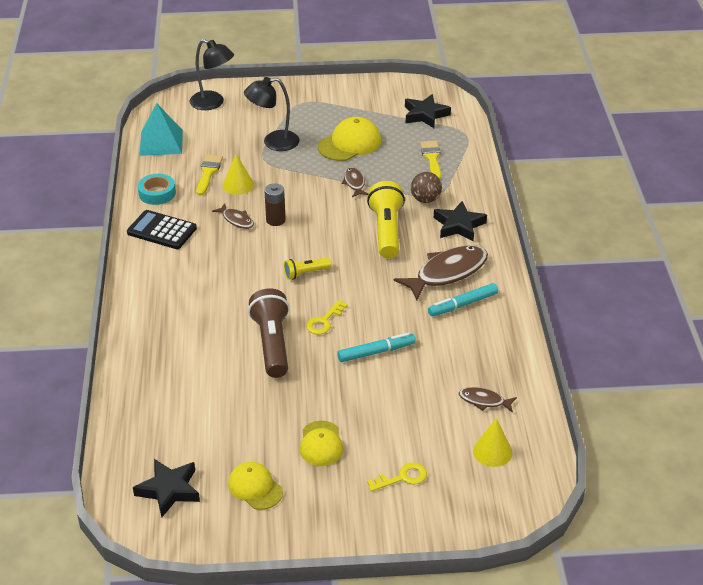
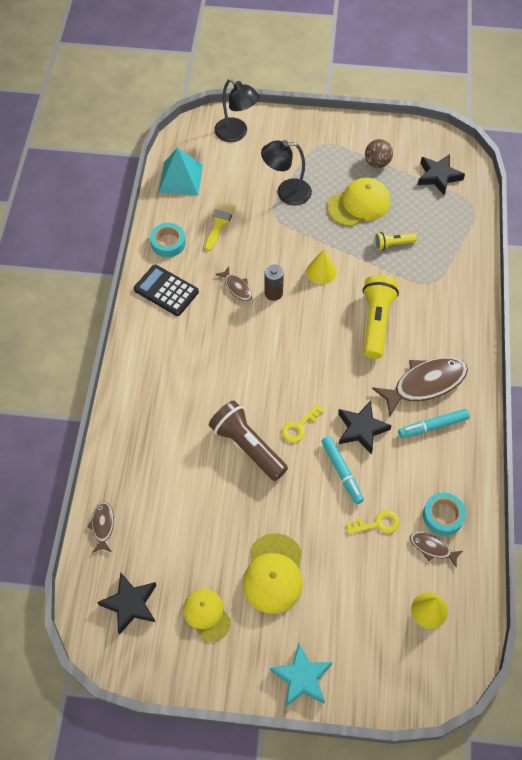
camera: 10 degrees right, 20 degrees up
yellow cone [223,154,254,195] -> yellow cone moved to [306,249,337,284]
brown flashlight [248,288,290,378] -> brown flashlight turned 45 degrees counterclockwise [209,400,288,481]
yellow flashlight [284,258,331,280] -> yellow flashlight moved to [374,232,417,251]
yellow cap [300,421,343,466] -> yellow cap [243,533,303,614], size x1.51
turquoise marker [337,333,416,362] -> turquoise marker turned 75 degrees clockwise [321,436,364,504]
brown fish [342,167,368,197] -> brown fish moved to [87,501,114,553]
yellow key [367,463,427,492] -> yellow key moved to [346,510,400,534]
brown ball [411,172,442,203] -> brown ball moved to [365,139,393,168]
yellow brush [420,141,441,179] -> none
black star [434,201,487,241] -> black star moved to [338,401,392,455]
none -> turquoise star [270,643,332,707]
none -> turquoise tape [423,492,466,536]

